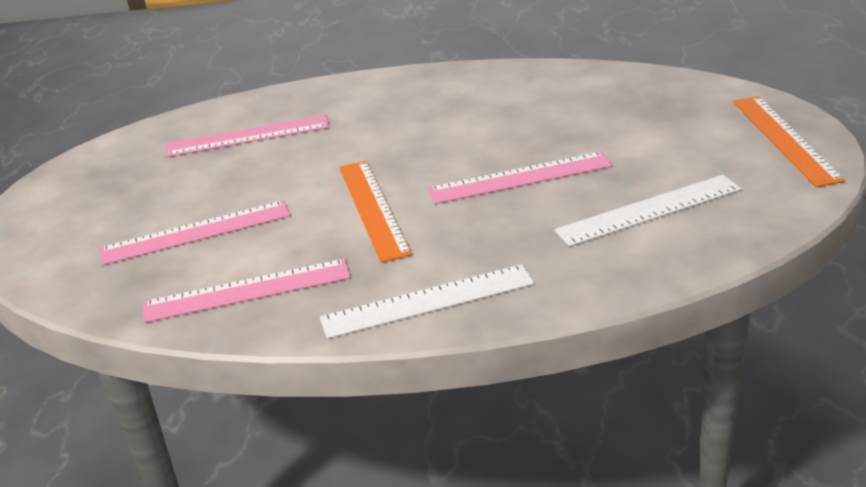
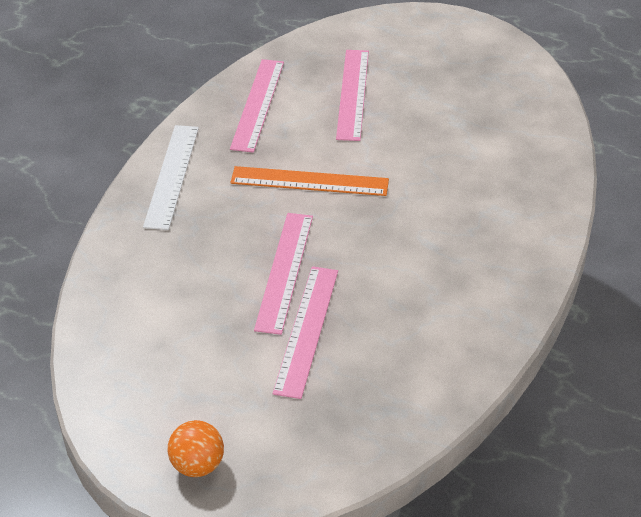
camera: 110 degrees right, 10 degrees up
pink ruler [165,115,329,157] -> pink ruler moved to [273,266,338,399]
white ruler [554,175,742,247] -> none
orange ruler [733,96,845,187] -> orange ball [168,420,224,477]

